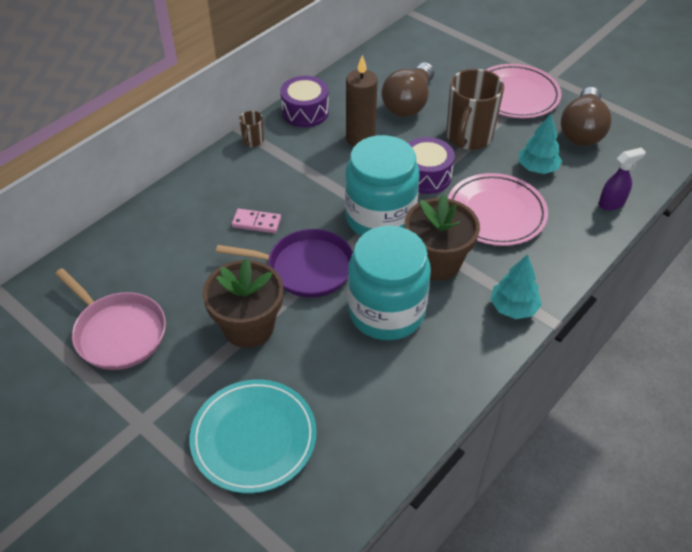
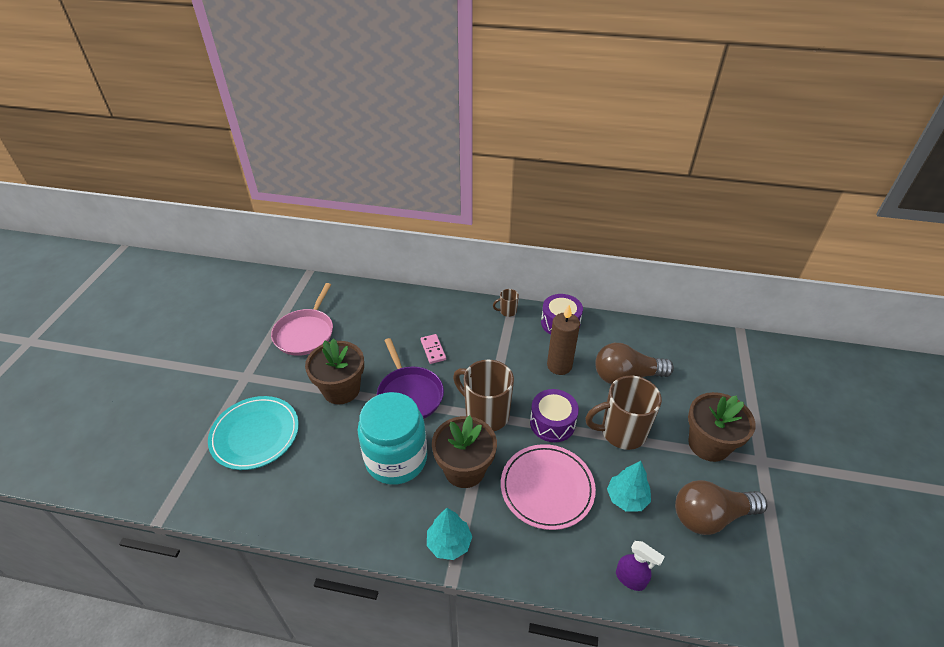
camera: 60 degrees right, 5 degrees down
turquoise jar [345,135,419,236] -> brown mug [453,360,514,431]
pink plate [486,64,562,118] -> brown flower pot [688,392,756,462]

